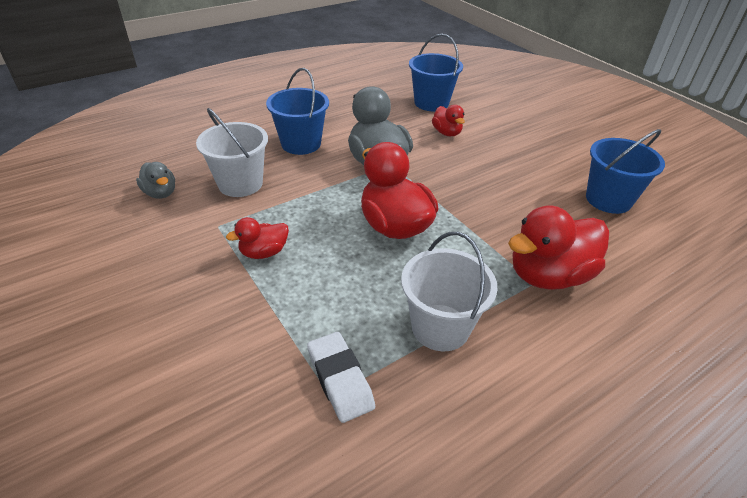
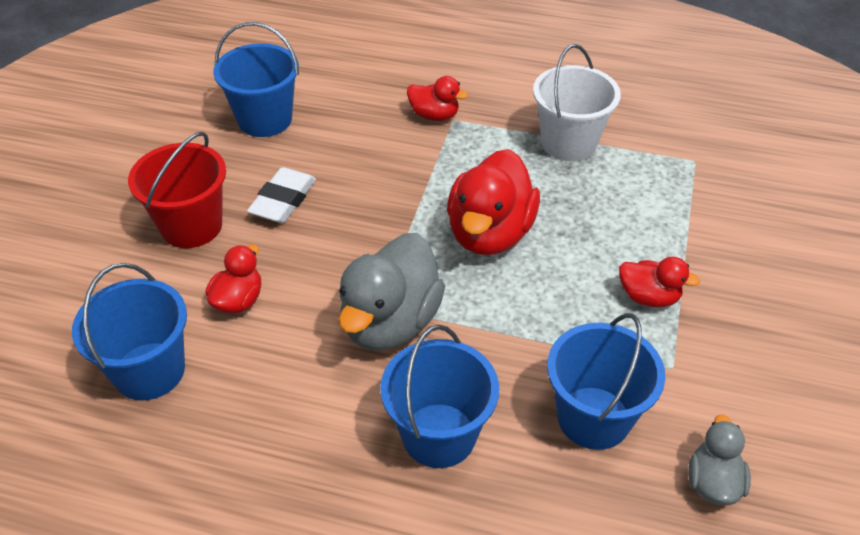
camera: 130 degrees left, 5 degrees up
white bucket [196,108,268,197] -> blue bucket [547,313,665,450]
white eraser [307,332,375,423] -> white eraser moved to [247,167,316,223]
red duck [508,205,609,290] -> red duck [407,76,468,121], size x0.53
none -> red bucket [128,132,226,248]

